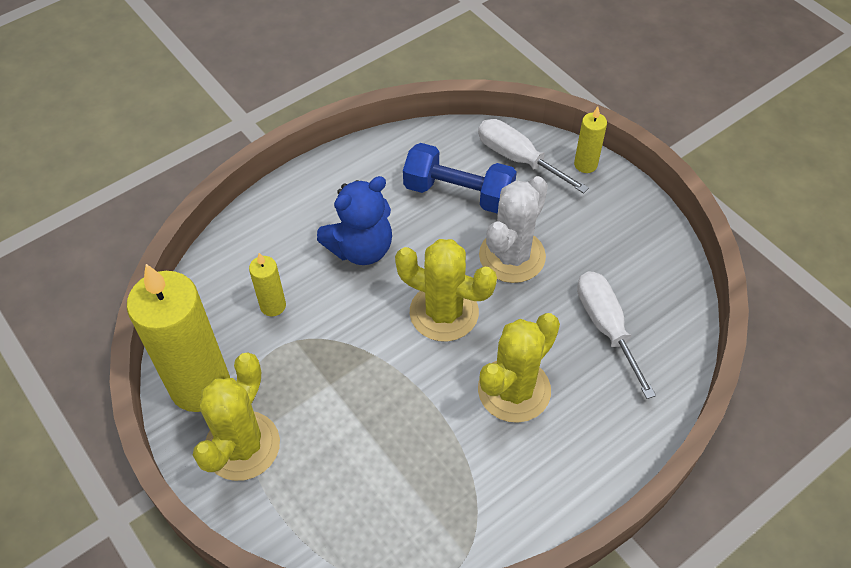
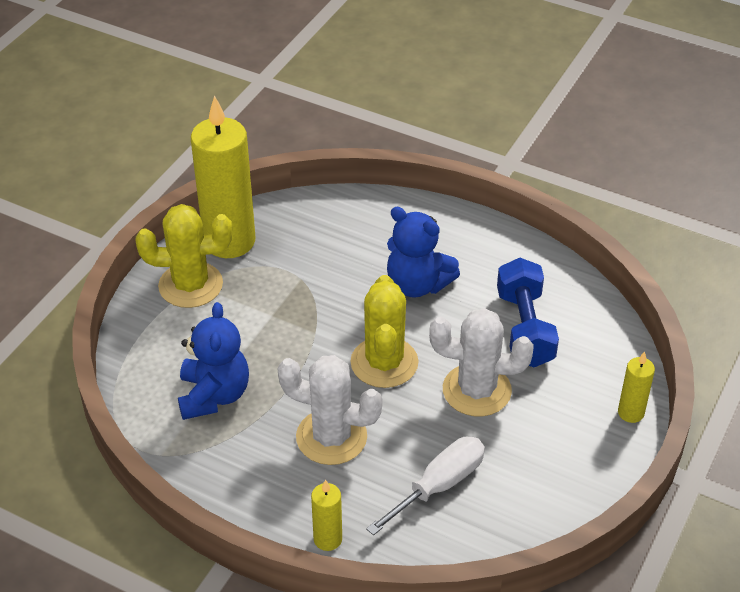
camera: 65 degrees right, 10 degrees down
yellow candle [249,253,286,316] -> yellow candle moved to [311,480,342,551]
white screwdriver [478,119,589,193] -> none
yellow cactus [478,313,560,423] -> white cactus [278,355,383,465]
none -> blue teddy bear [178,302,249,420]

